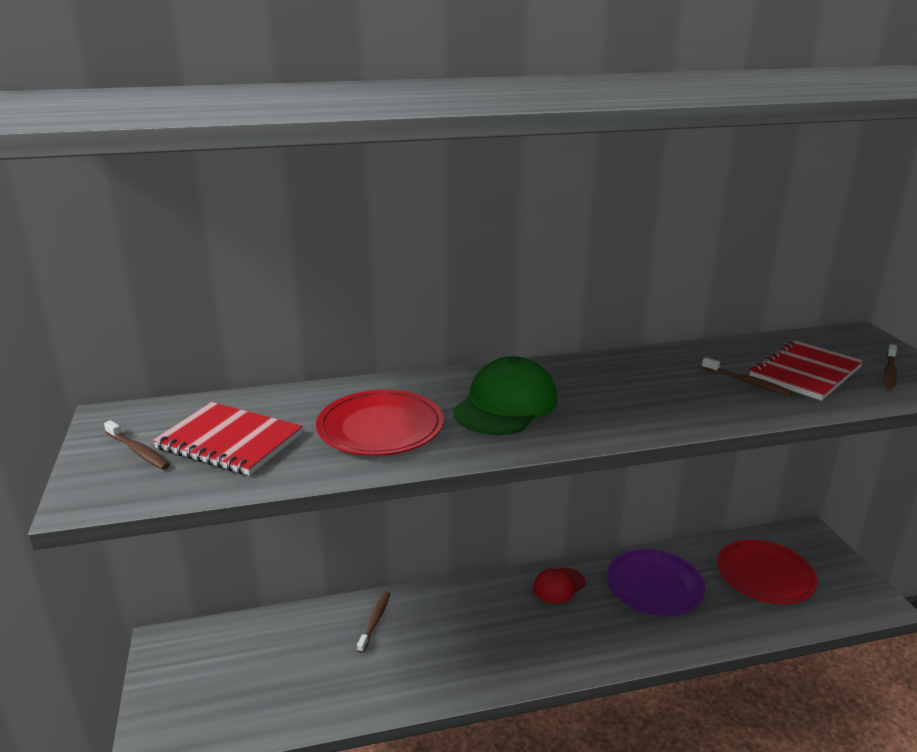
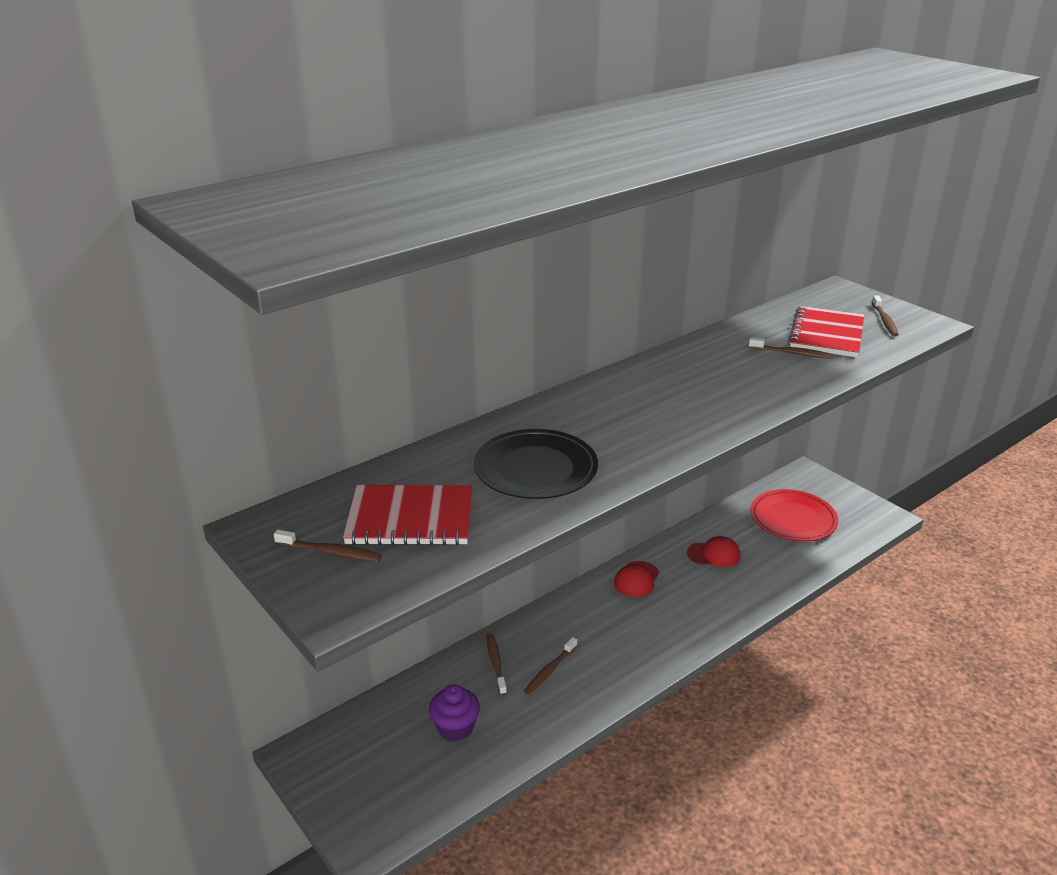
camera: 25 degrees left, 5 degrees up
red plate [316,390,444,456] -> black plate [474,429,598,499]
green cap [453,356,557,435] -> none
purple plate [606,549,705,616] -> red cap [687,536,740,567]
none -> purple cupcake [429,684,480,742]
none -> brown toothbrush [524,637,577,695]

